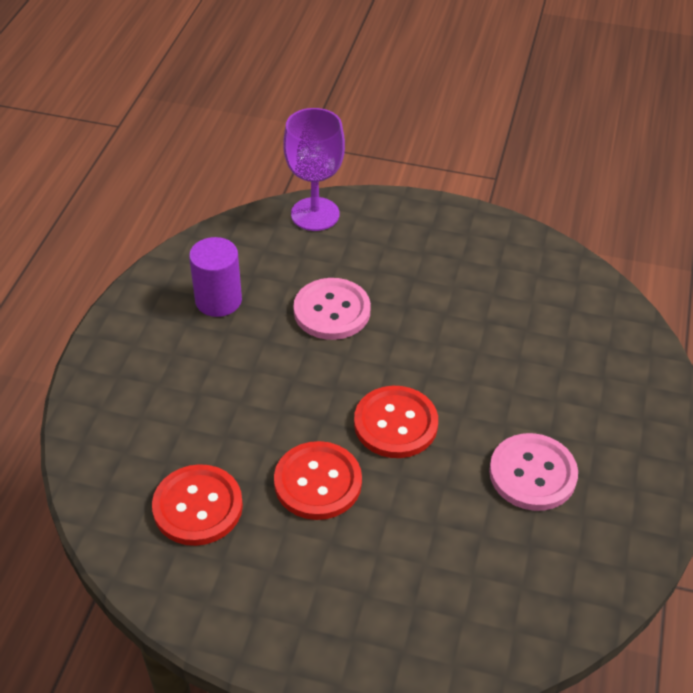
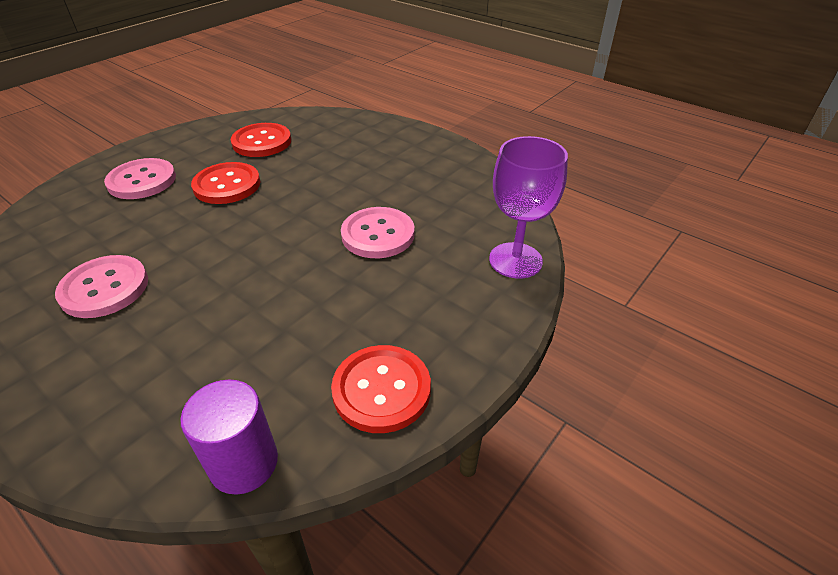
camera: 115 degrees right, 5 degrees down
purple cylinder [189,237,242,317] -> purple cylinder moved to [180,379,278,495]
red button [354,386,438,458] -> red button moved to [331,345,431,433]
none -> pink button [104,158,176,199]

